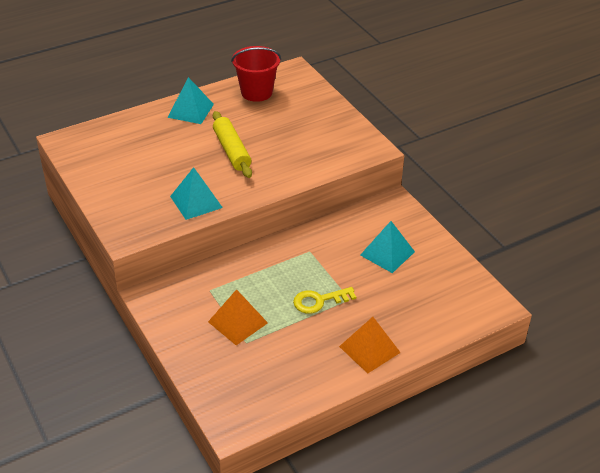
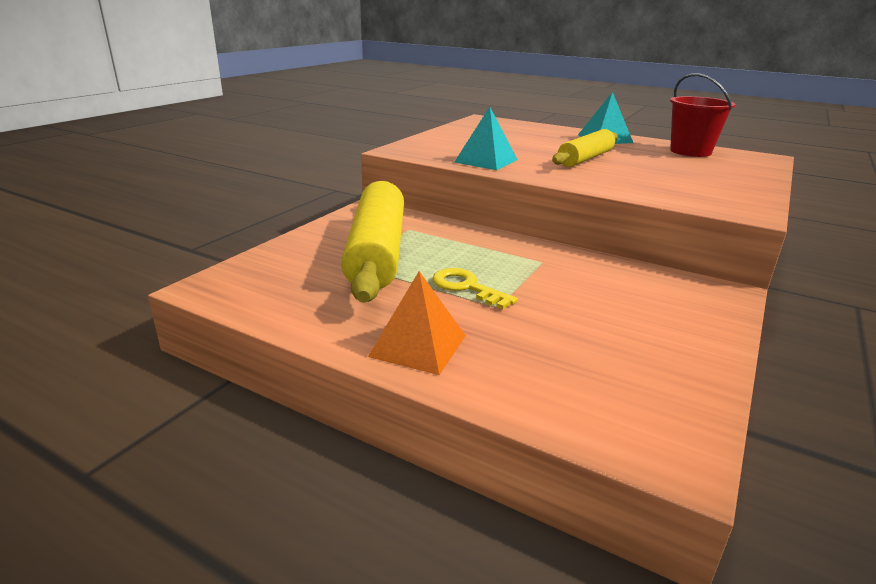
camera: 60 degrees right, 15 degrees down
orange pyramid [208,289,268,345] -> yellow rolling pin [341,181,404,303]
turquoise pyramid [360,221,415,273] -> none

